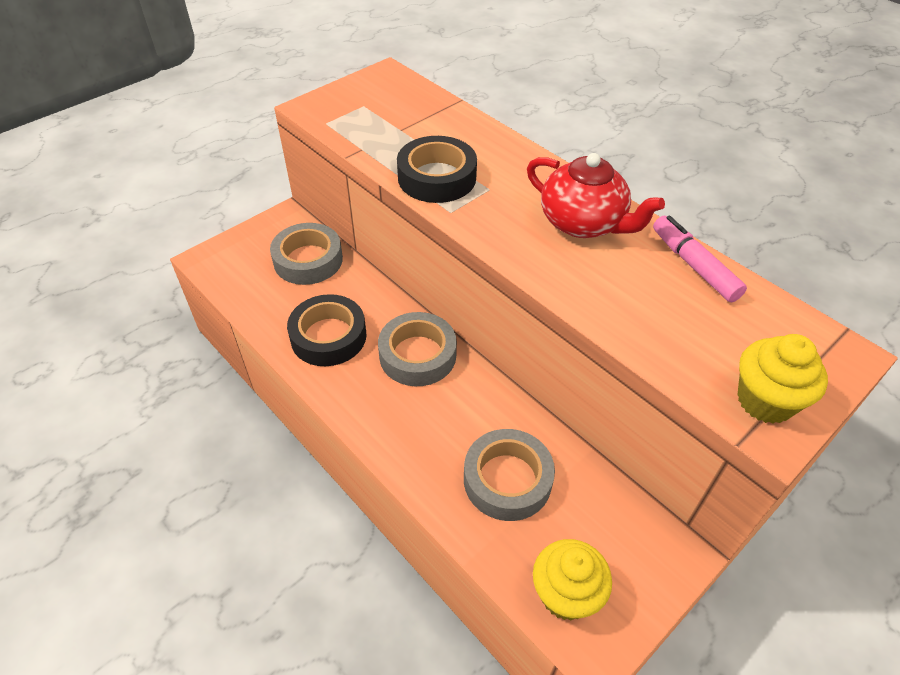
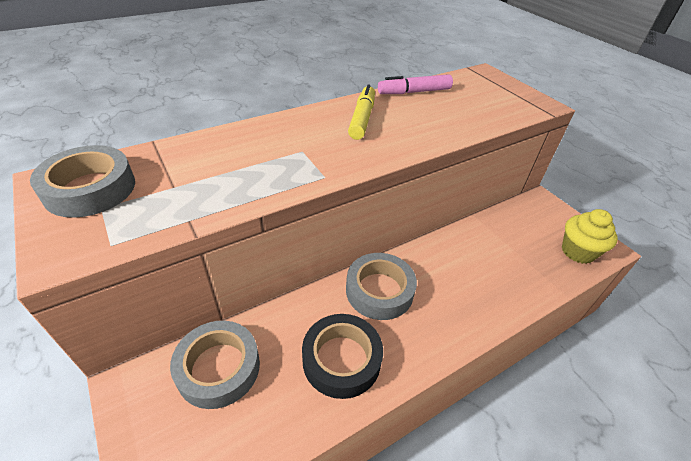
camera: 80 degrees left, 5 degrees down
black tape [397,136,477,203] -> none
grey tape [464,429,555,521] -> grey tape moved to [30,145,135,218]
red teapot [527,153,665,238] -> yellow marker [348,84,375,140]
yellow cupcake [737,334,828,424] -> none

